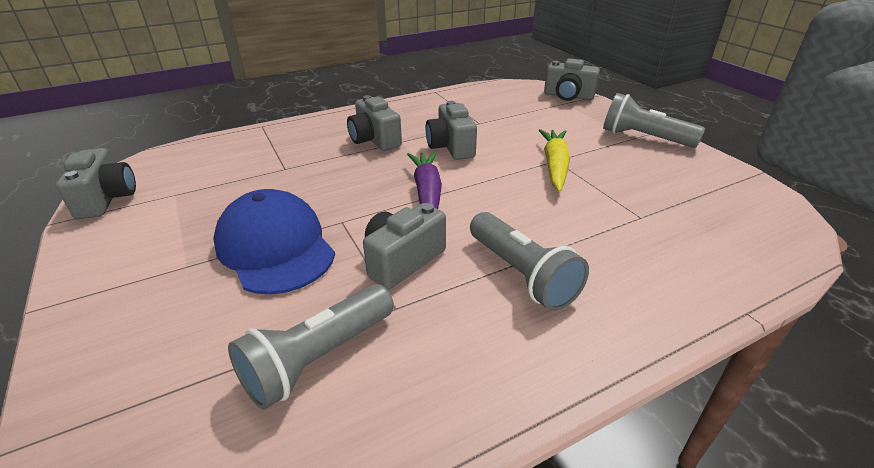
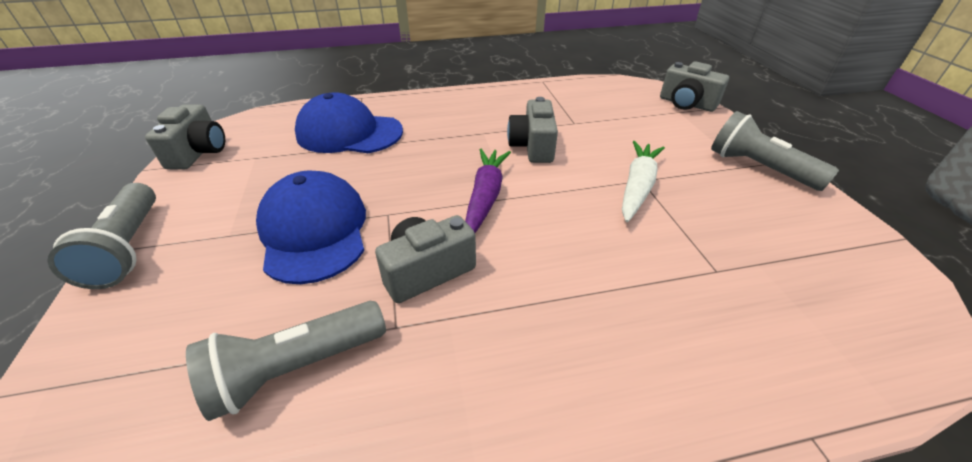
camera: 15 degrees right, 5 degrees up
grey camera [347,95,402,151] -> none
grey flashlight [470,212,589,311] -> grey flashlight moved to [47,183,156,289]
yellow carrot [539,129,570,192] -> white carrot [622,141,665,222]
none -> blue cap [295,92,403,153]

